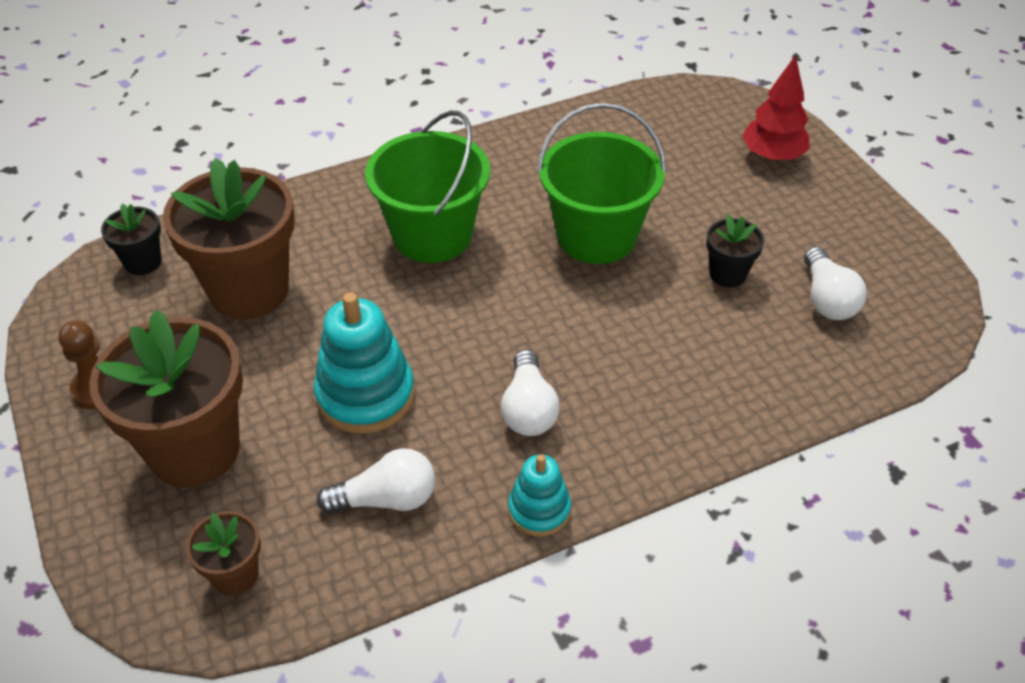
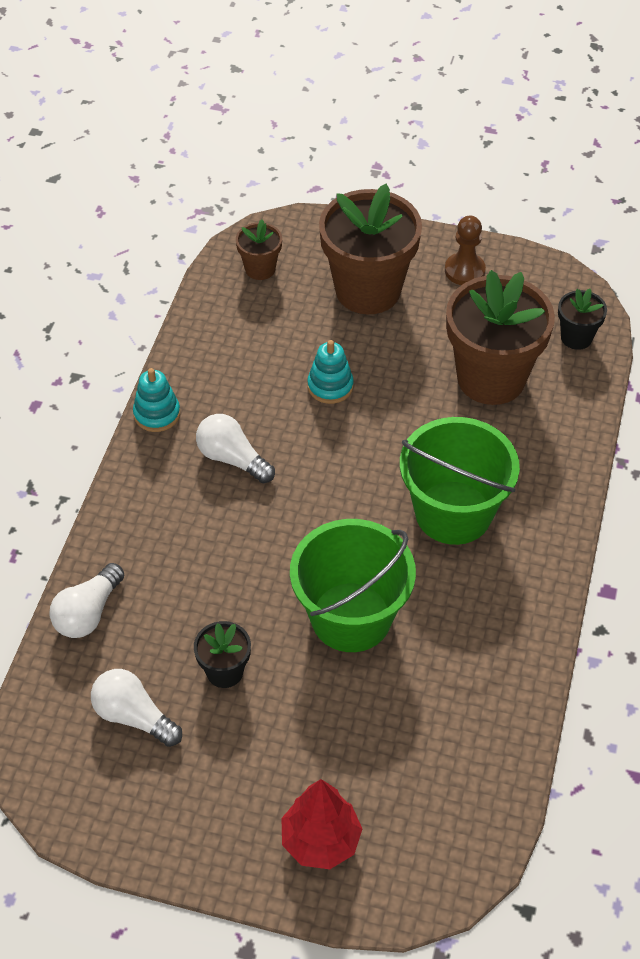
camera: 130 degrees right, 5 degrees up
turquoise stacking toy [314,292,415,434] -> turquoise stacking toy [307,340,354,404], size x0.59
white light bulb [317,448,435,514] -> white light bulb moved to [49,563,124,638]

